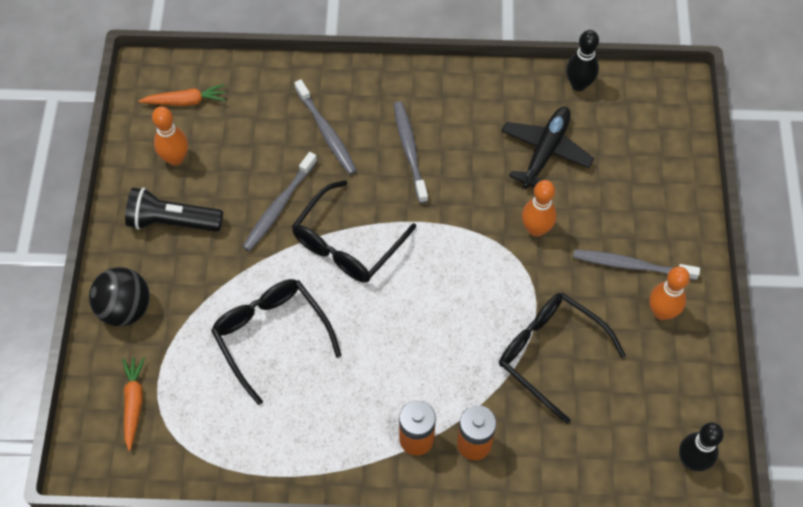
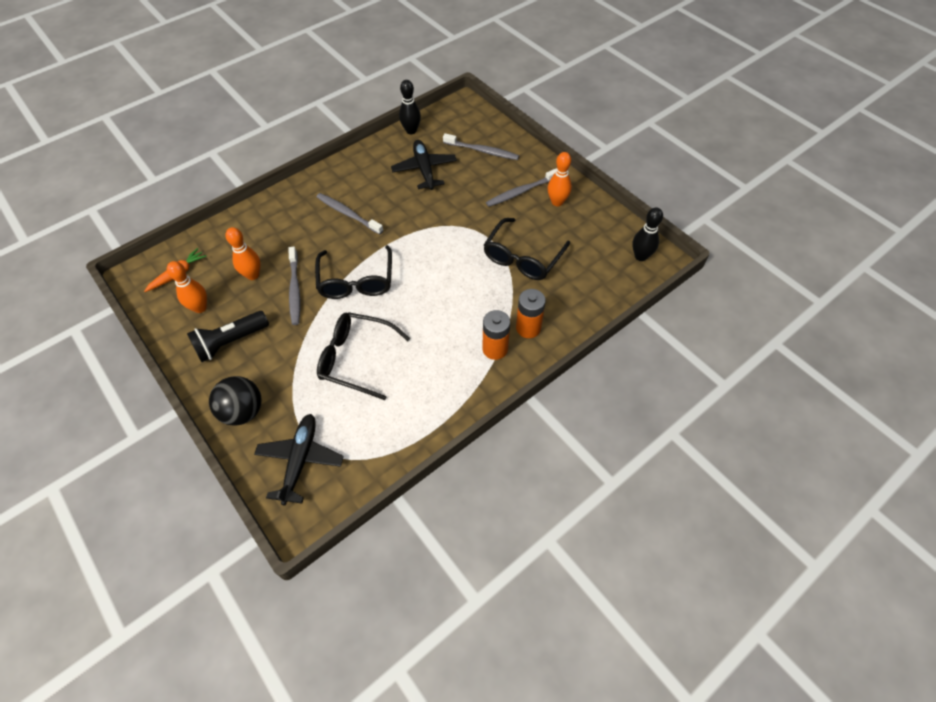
camera: 40 degrees left, 5 degrees down
orange carrot [122,357,145,451] -> black plane [254,414,344,505]
grey toothbrush [294,79,357,175] -> grey toothbrush moved to [443,133,519,160]
black glasses [499,293,626,423] -> black glasses turned 60 degrees counterclockwise [484,218,570,280]
orange bowling pin [522,180,557,237] -> orange bowling pin moved to [226,227,261,280]

